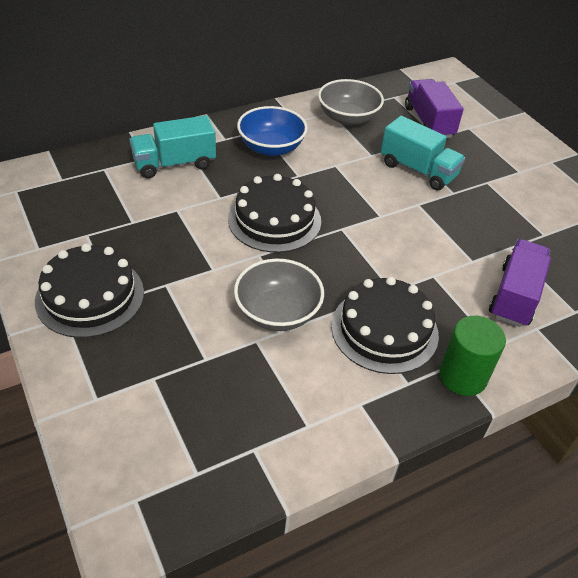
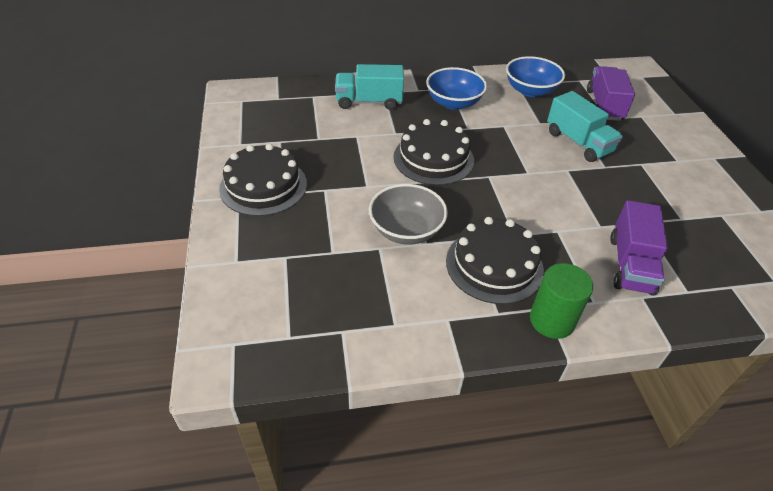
camera: 20 degrees right, 0 degrees up
grey bowl [318,79,384,126] -> blue bowl [506,56,565,97]
purple truck [489,239,551,327] -> purple truck turned 150 degrees clockwise [610,200,668,296]

